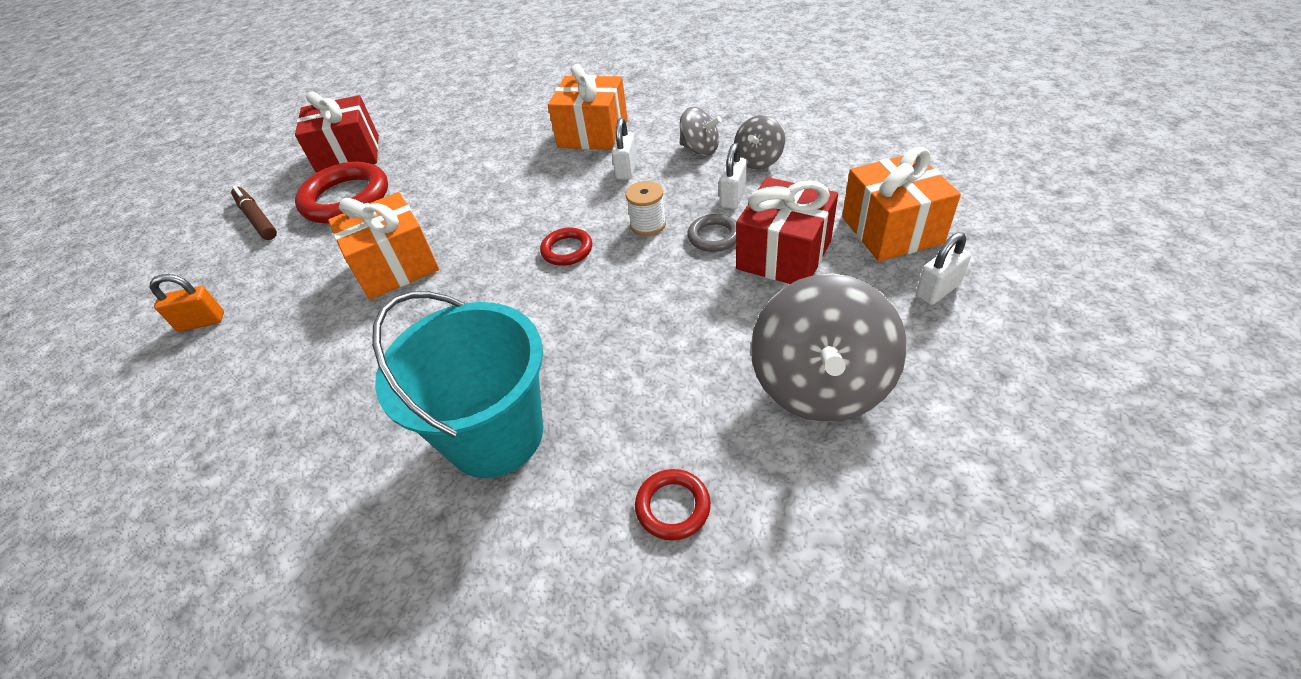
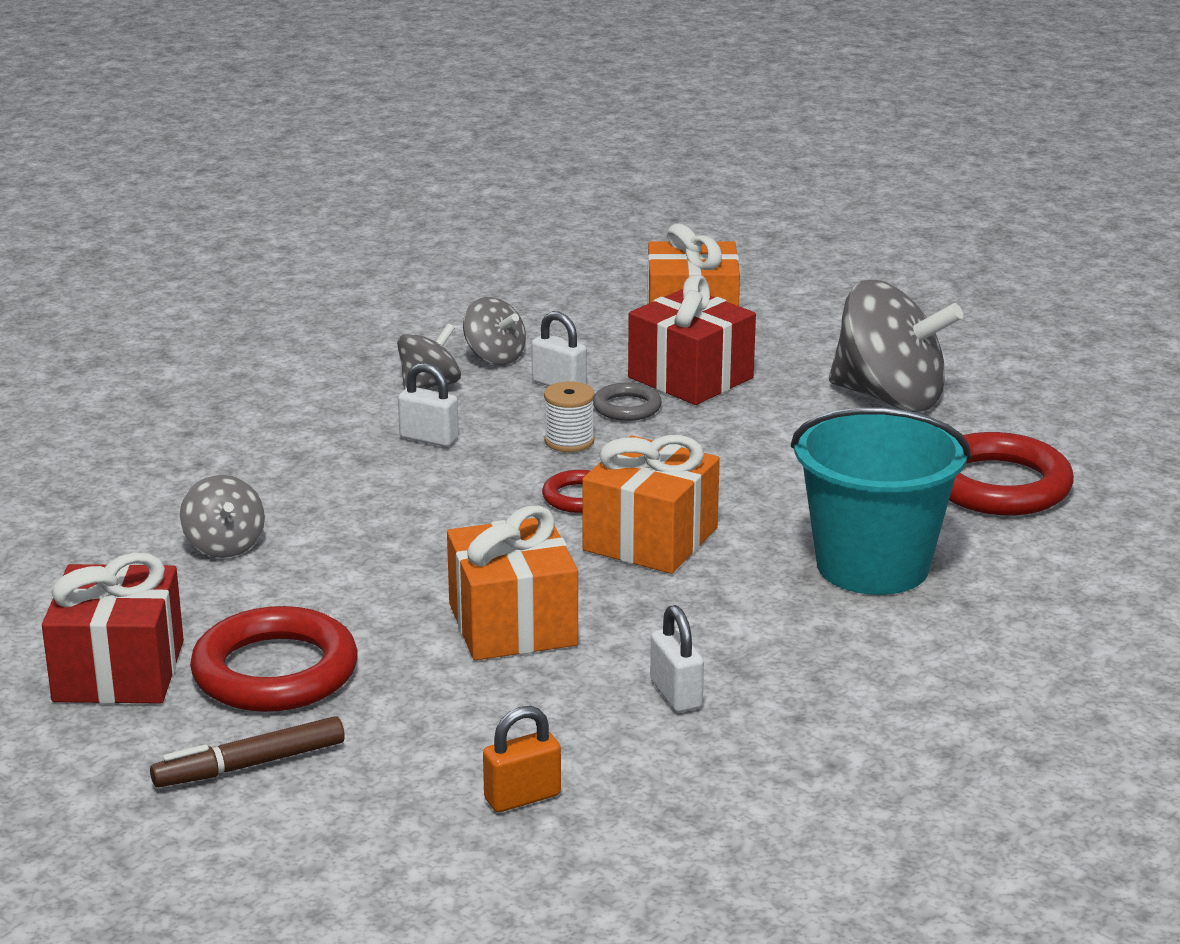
camera: 80 degrees left, 20 degrees down
orange padlock [150,274,224,332] -> orange padlock turned 60 degrees clockwise [483,706,561,812]
orange gift [548,64,628,150] -> orange gift moved to [582,435,720,574]
red ring [635,469,711,541] -> red ring [949,432,1074,515], size x1.97
white padlock [916,232,971,305] -> white padlock moved to [650,605,704,712]
none -> grey spinning top [180,475,265,558]

